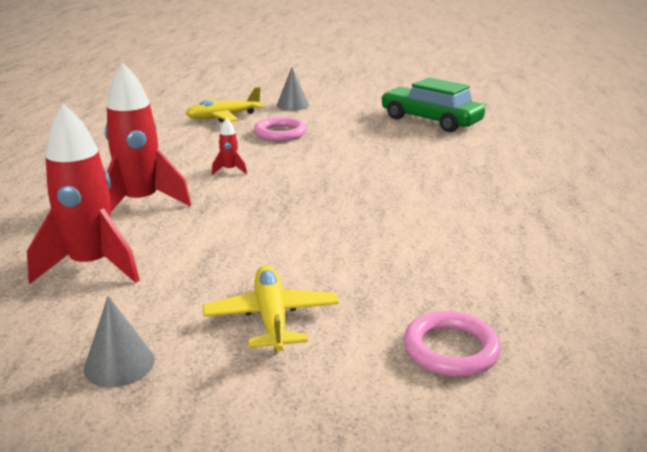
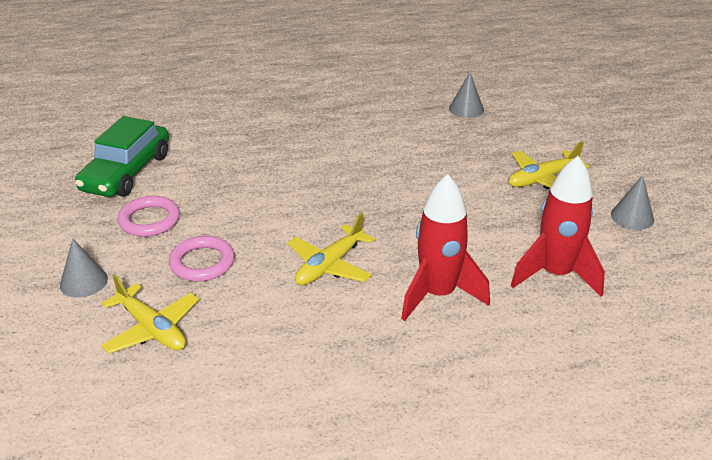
camera: 110 degrees left, 10 degrees up
red rocket [212,118,247,175] -> yellow plane [288,213,375,285]
pink ring [404,311,501,377] -> pink ring moved to [118,196,180,237]
none -> grey cone [449,72,484,118]

